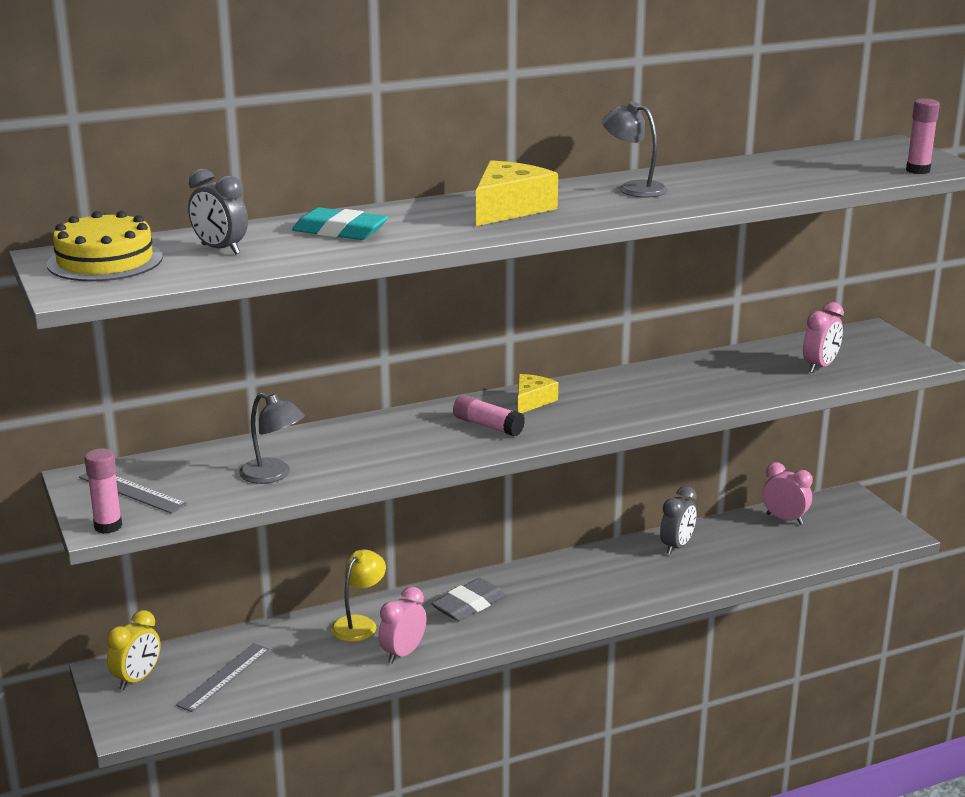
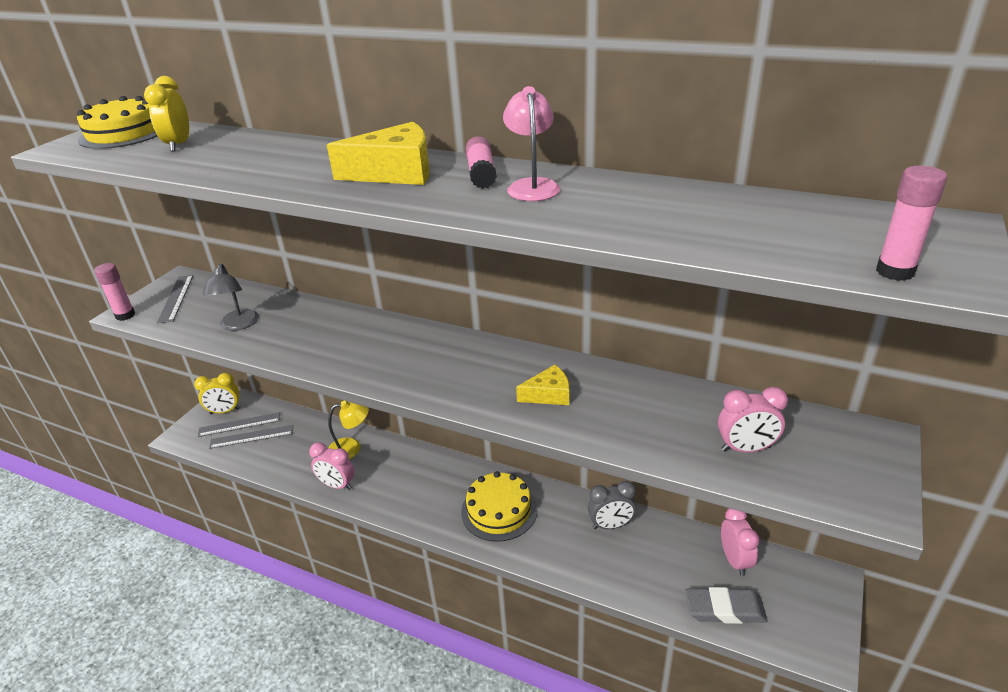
camera: 50 degrees right, 10 degrees up
grey clock [188,169,248,255] -> yellow clock [144,76,189,152]
turquoise eraser [292,207,388,240] -> none
pink clock [378,586,427,664] -> pink clock turned 150 degrees counterclockwise [309,442,355,490]
grey eraser [432,577,506,621] -> grey eraser moved to [686,587,768,624]
pink glue stick [453,395,525,436] -> pink glue stick moved to [465,136,497,189]
yellow cheese [518,374,558,413] -> yellow cheese moved to [516,365,569,405]
grey lamp [602,101,668,198] -> pink lamp [503,86,560,201]
none -> grey ruler [198,412,280,437]
none -> yellow cake [461,471,537,542]

